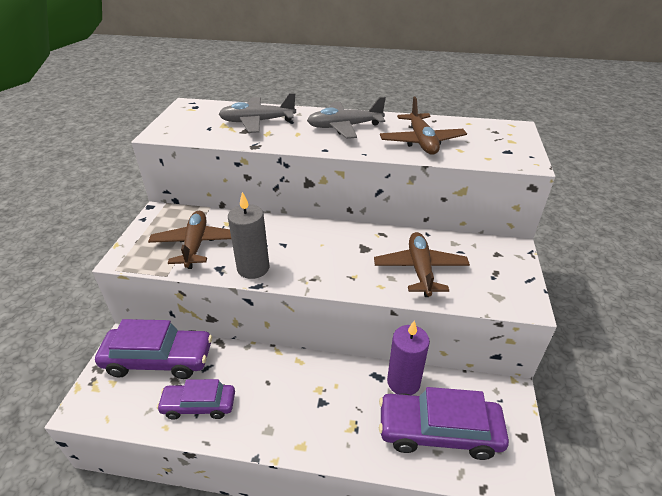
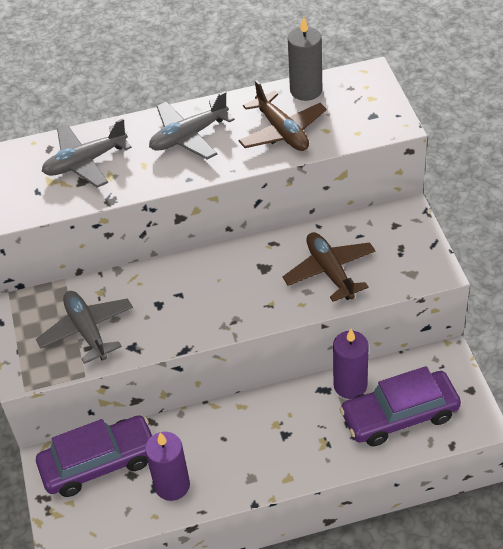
camera: 20 degrees left, 10 degrees up
brown plane [148,211,231,269] -> grey plane [36,291,133,364]
purple car [157,379,235,420] -> purple candle [145,432,190,501]
grey candle [228,192,270,279] -> grey candle moved to [288,17,322,101]

